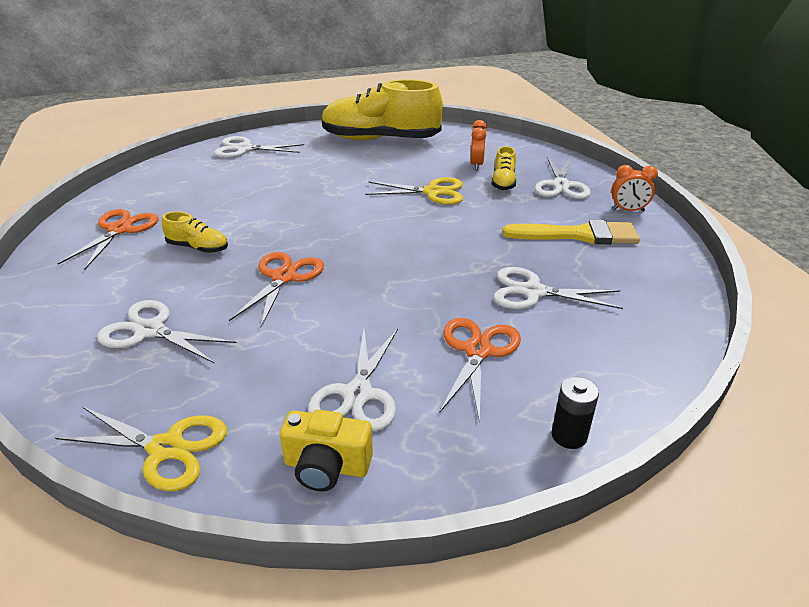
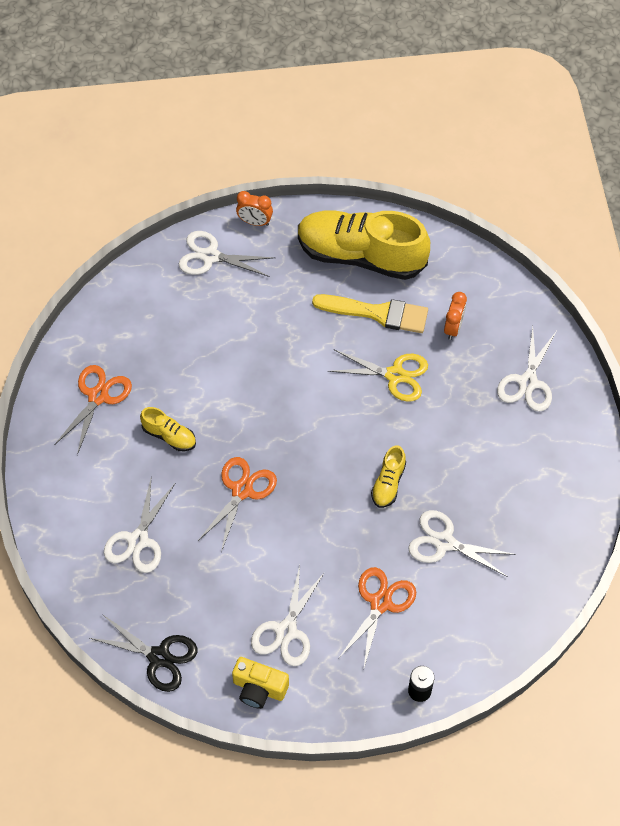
camera: 10 degrees right, 25 degrees up
yellow scissors [55,407,227,491] -> black scissors [90,614,198,692]
white scissors [97,300,237,363] -> white scissors turned 105 degrees counterclockwise [104,479,175,573]
yellow shoe [492,146,516,190] -> yellow shoe moved to [371,445,406,508]
yellow brush [502,220,640,244] -> yellow brush moved to [312,294,428,333]
orange clock [611,165,658,212] -> orange clock moved to [236,191,273,226]

